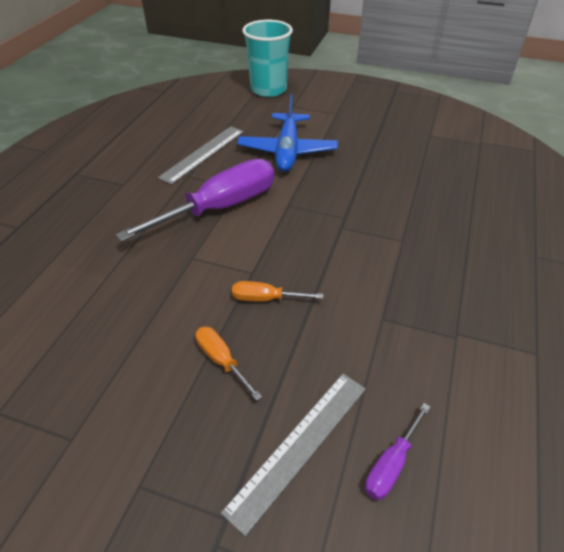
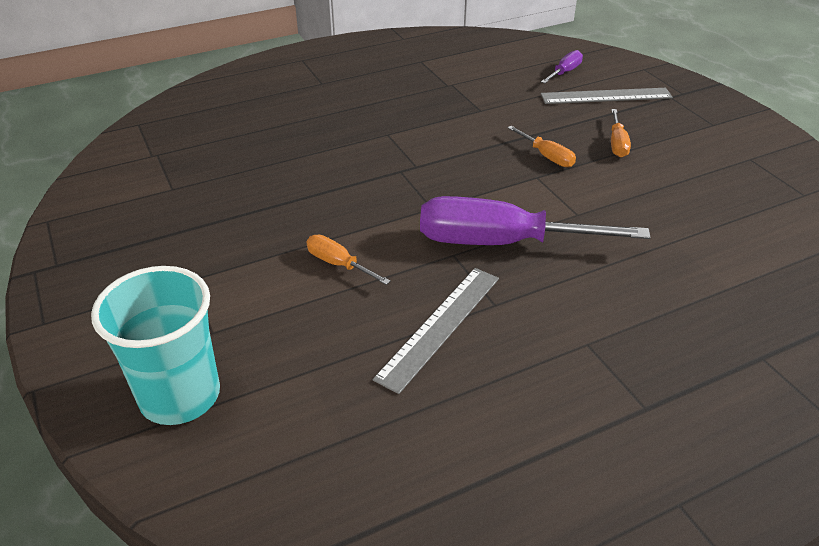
camera: 135 degrees left, 5 degrees down
grey ruler [158,126,244,185] -> grey ruler turned 45 degrees counterclockwise [373,268,499,394]
blue plane [237,94,338,172] -> orange screwdriver [306,235,391,285]
purple screwdriver [365,403,430,500] -> purple screwdriver turned 45 degrees counterclockwise [541,50,583,83]

